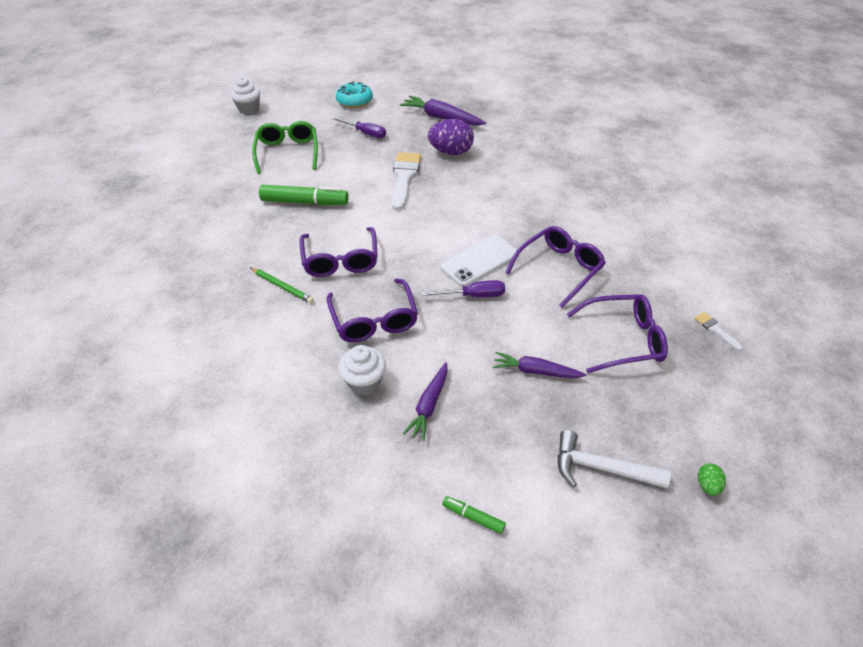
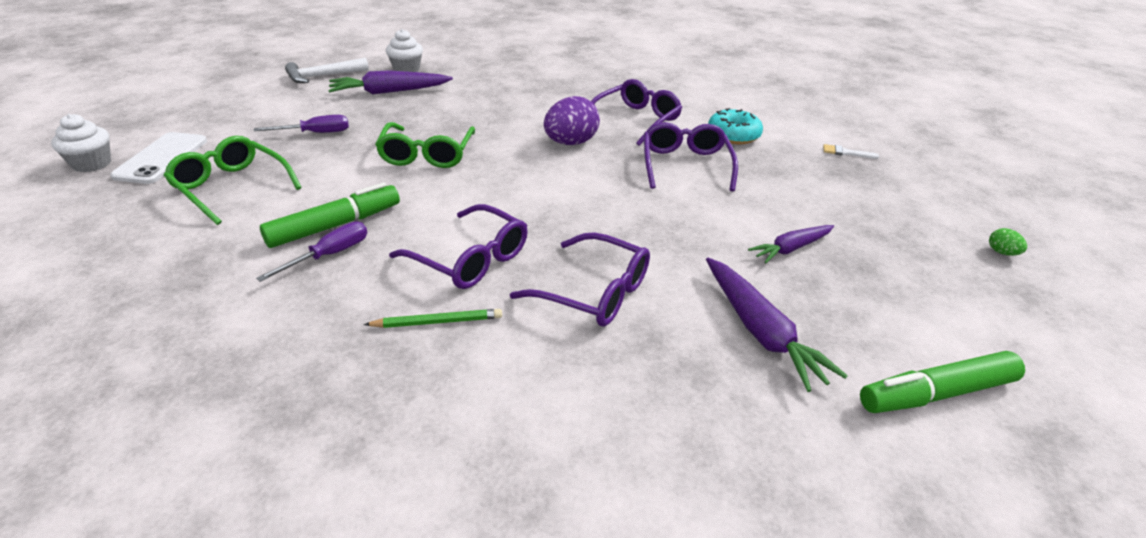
camera: 45 degrees left, 10 degrees down
turquoise donut [336,81,373,108] -> turquoise donut moved to [708,108,763,145]
white cupcake [338,345,386,395] -> white cupcake moved to [386,29,423,72]
white brush [392,152,421,210] -> green glasses [375,122,475,168]
purple carrot [403,362,448,441] -> purple carrot [706,258,848,392], size x1.55
purple screwdriver [421,280,505,298] -> purple screwdriver moved to [256,221,367,282]
purple egg [428,119,474,155] -> purple egg moved to [544,96,600,145]
white phone [441,235,517,286] -> white phone moved to [110,132,207,184]
green marker [442,496,506,534] -> green marker [860,351,1025,413], size x2.11
white hammer [558,430,671,488] -> white hammer moved to [285,58,369,83]
purple glasses [567,294,668,373] -> purple glasses moved to [591,79,682,146]

